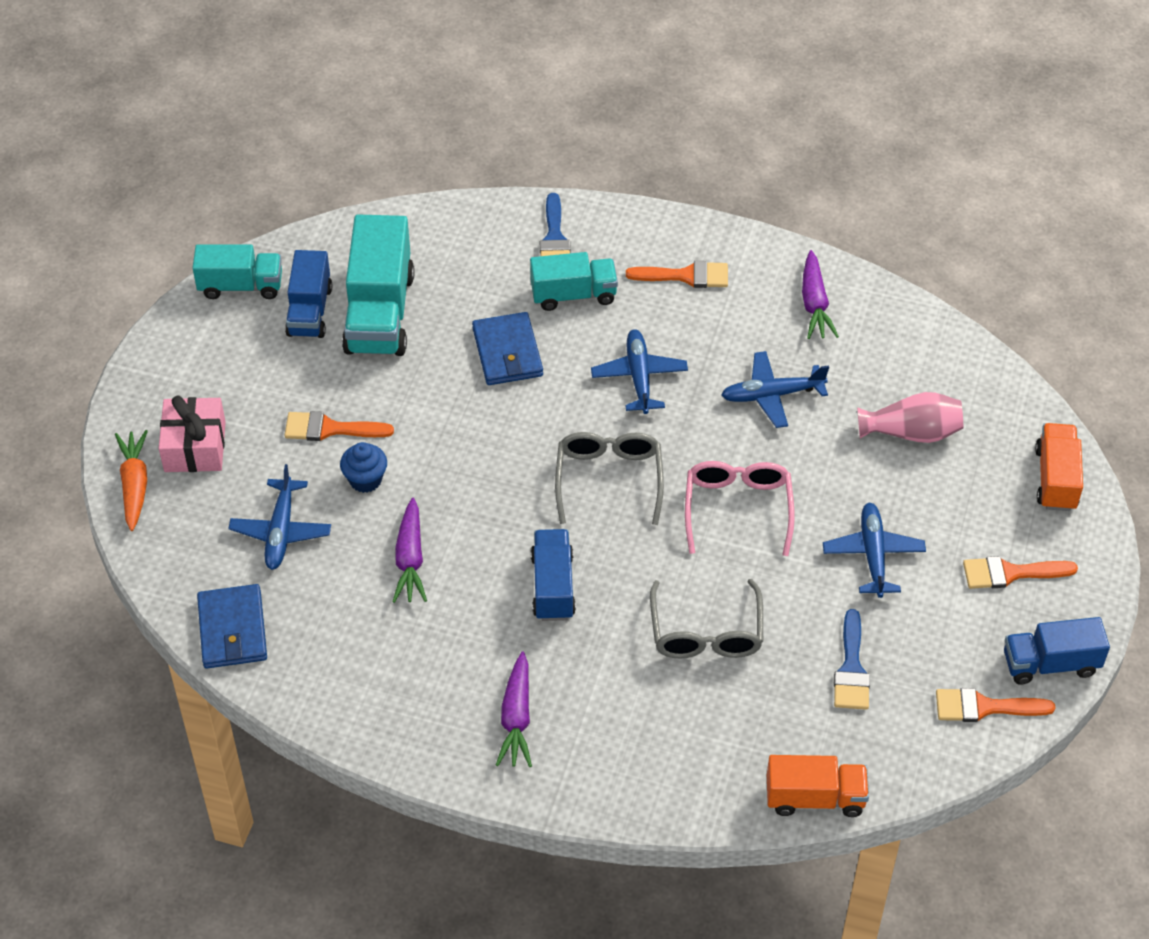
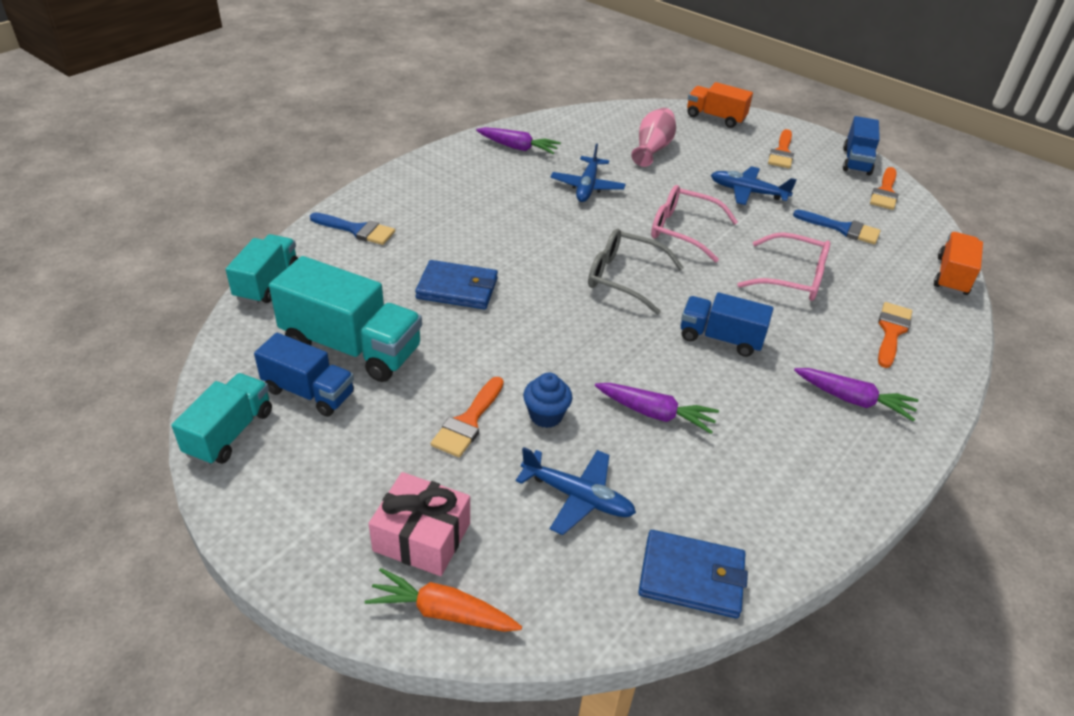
camera: 70 degrees left, 10 degrees down
turquoise truck [530,252,618,311] -> turquoise truck moved to [225,234,298,304]
blue plane [591,329,688,414] -> none
orange brush [626,261,728,288] -> orange brush moved to [878,302,912,368]
grey glasses [650,579,763,659] -> pink glasses [737,232,830,301]

